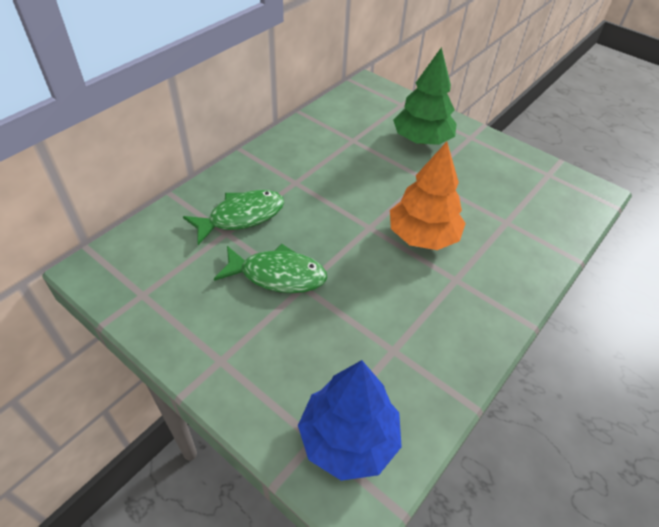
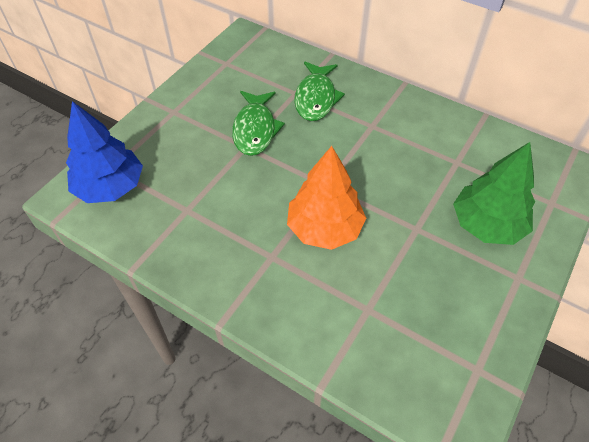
camera: 85 degrees right, 5 degrees up
green fish [183,190,284,245] -> green fish turned 45 degrees clockwise [294,62,345,121]

